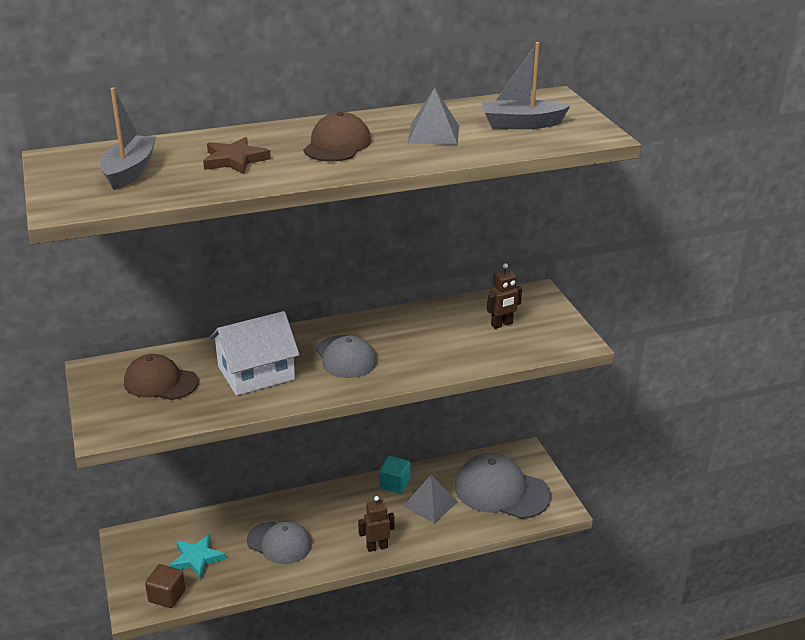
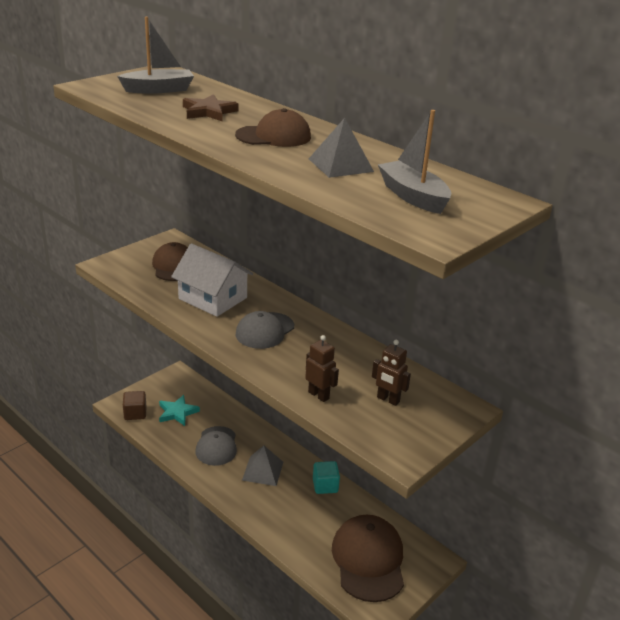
camera: 60 degrees right, 0 degrees up
brown robot [358,496,395,552] -> brown robot moved to [305,335,339,402]
grey pyramid [403,475,457,524] -> grey pyramid moved to [242,445,283,486]
grey cap [455,453,551,519] -> brown cap [332,515,404,602]

